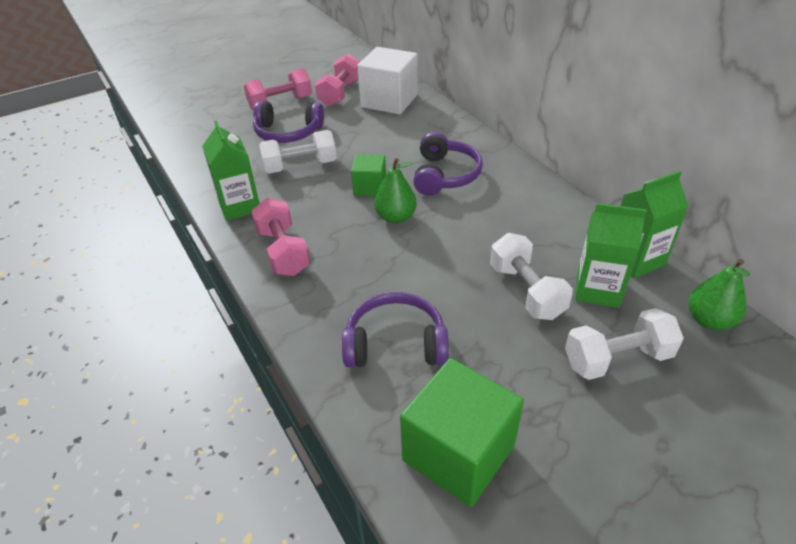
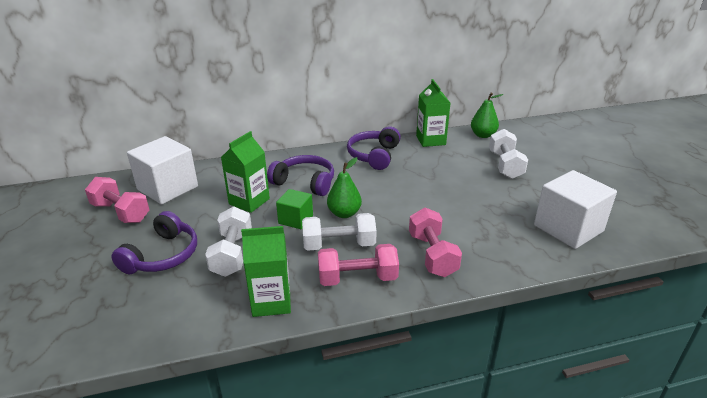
camera: 75 degrees left, 10 degrees down
pink dumbbell [244,68,312,110] -> pink dumbbell moved to [409,208,462,277]
purple headphones [342,292,449,368] -> purple headphones moved to [347,127,401,170]
green cube [400,358,524,507] -> white cube [534,170,617,249]
white dumbbell [490,233,573,320] -> white dumbbell moved to [302,213,376,251]
green carton [575,203,647,308] -> green carton moved to [221,131,270,213]

